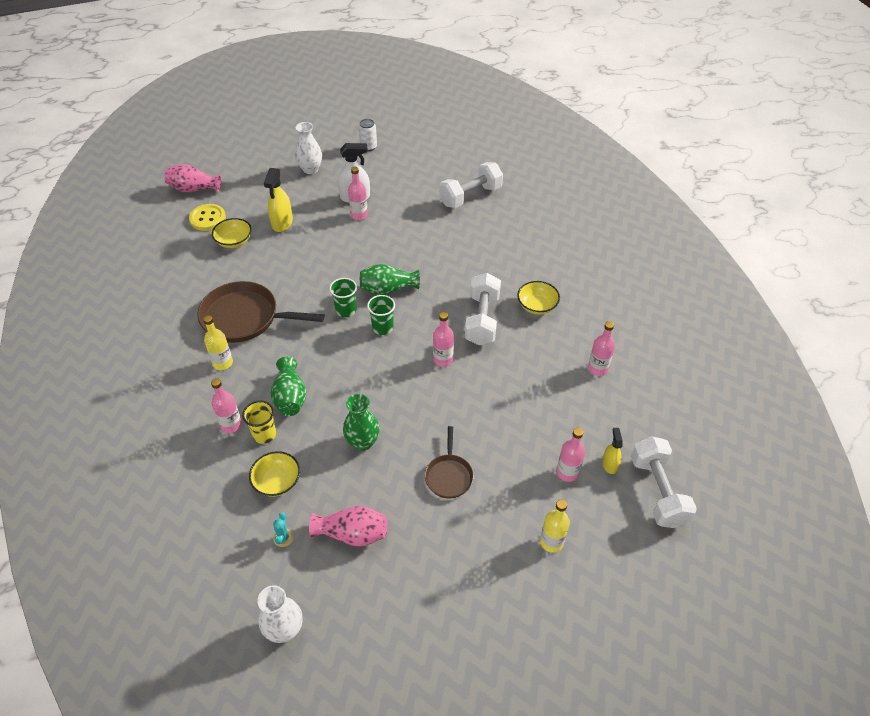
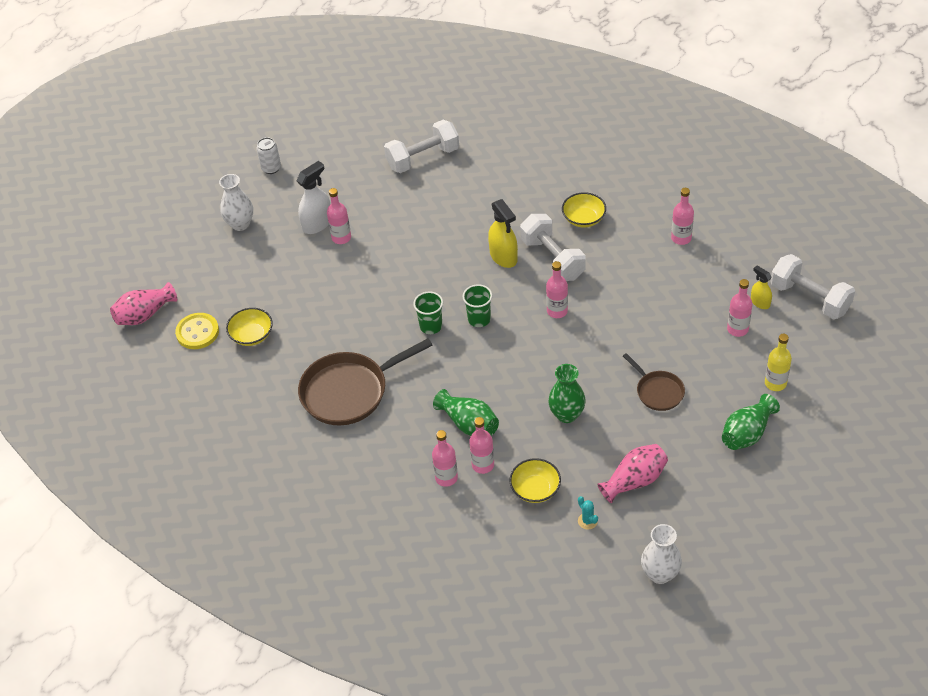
camera: 35 degrees left, 0 degrees up
yellow bottle [203,315,233,370] -> none
yellow cup [242,401,276,444] -> pink bottle [469,417,494,474]
yellow spray bottle [264,168,293,232] -> yellow spray bottle moved to [488,199,518,268]
green vase [360,264,420,295] -> green vase moved to [722,394,780,450]
white dumbbell [439,162,503,208] -> white dumbbell turned 45 degrees clockwise [384,120,459,173]

